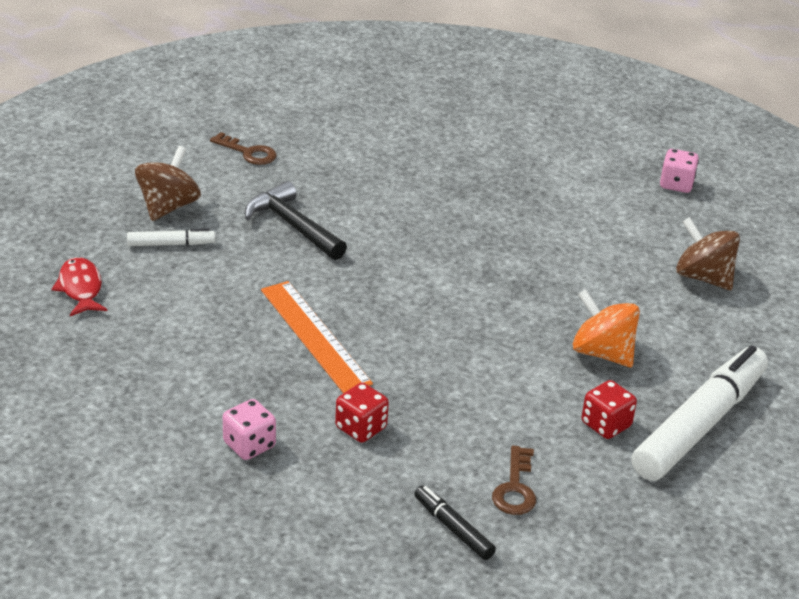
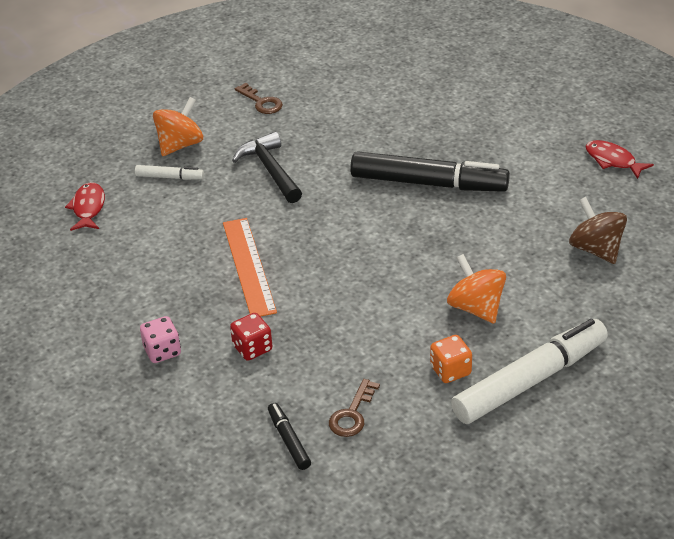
camera: 20 degrees right, 5 degrees up
brown spinning top [135,146,201,221] -> orange spinning top [153,97,203,156]
red dice [582,380,637,439] -> orange dice [430,335,472,383]
pink dice [660,149,699,193] -> red fish [586,140,654,179]
none -> black marker [350,151,510,192]

